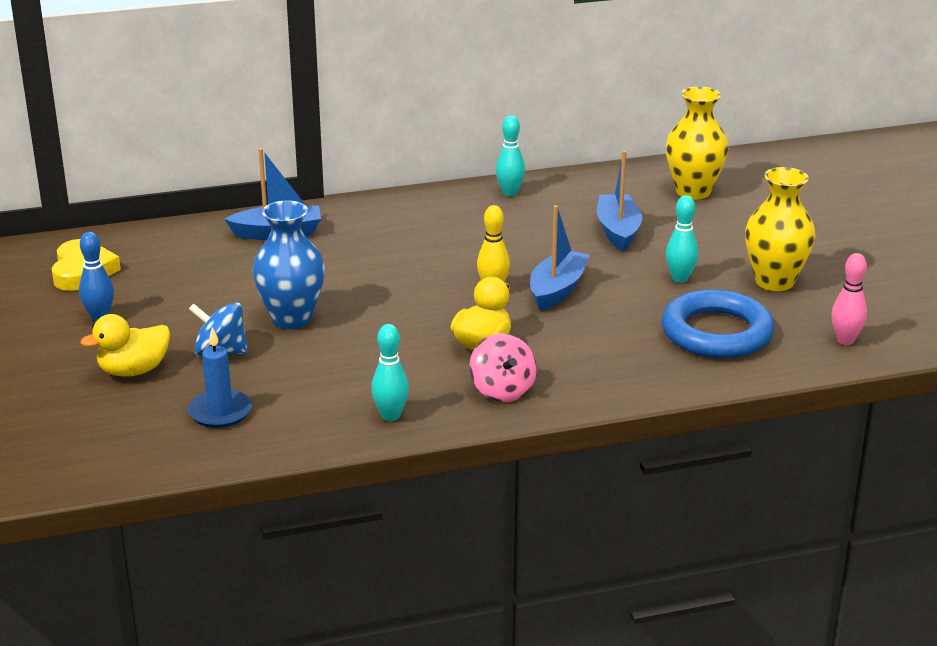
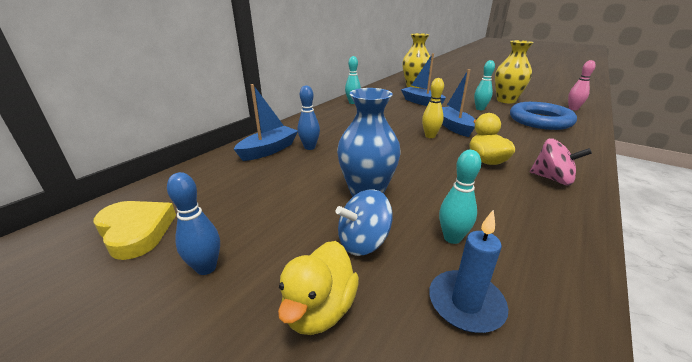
camera: 40 degrees left, 0 degrees up
turquoise bowling pin [371,324,409,421] -> turquoise bowling pin moved to [439,150,481,244]
none -> blue bowling pin [298,85,320,150]

